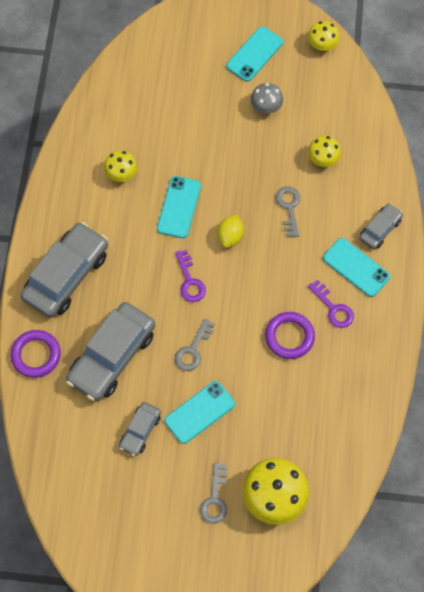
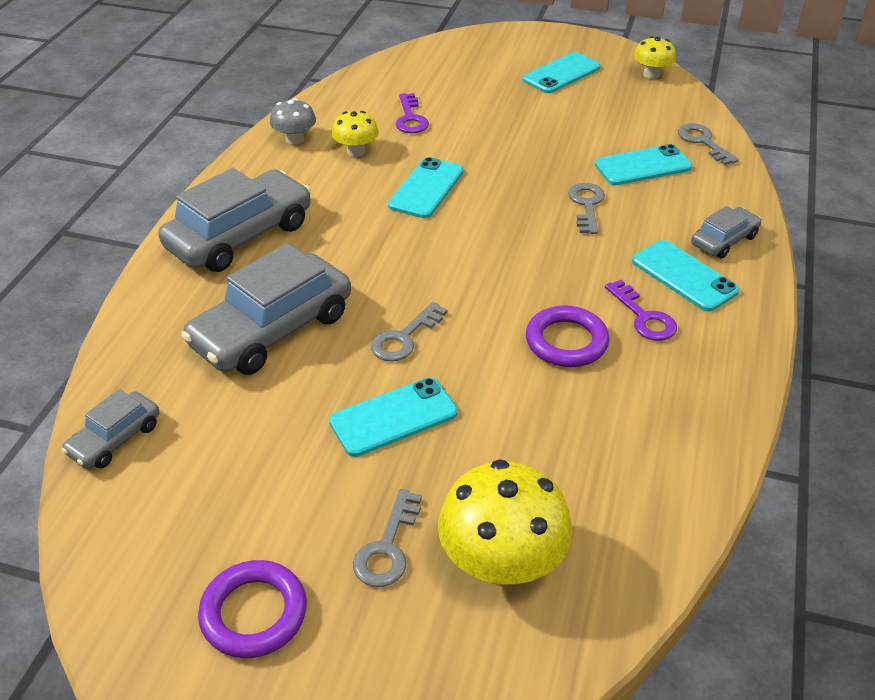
camera: 10 degrees right, 25 degrees down
purple ring [10,330,61,378] -> purple ring moved to [198,560,307,658]
grey car [119,402,161,456] -> grey car moved to [62,389,159,469]
purple key [175,249,206,302] -> purple key moved to [396,93,429,133]
yellow lemon [217,214,244,248] -> none
grey mushroom [251,83,283,114] -> grey mushroom moved to [270,98,316,145]
yellow mushroom [308,136,341,167] -> turquoise phone [594,144,692,185]
none -> grey key [678,124,739,165]

